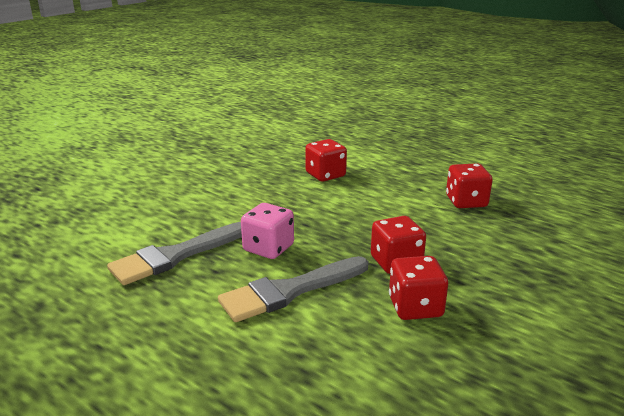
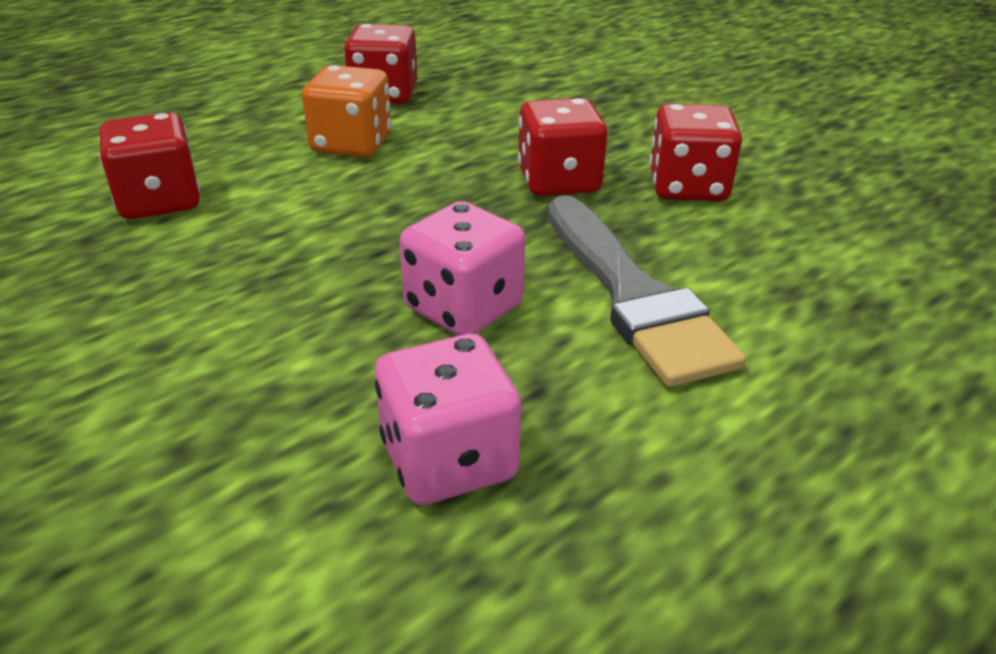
camera: 80 degrees left, 10 degrees up
grey brush [107,222,242,285] -> pink dice [375,334,522,505]
none -> orange dice [302,65,391,157]

